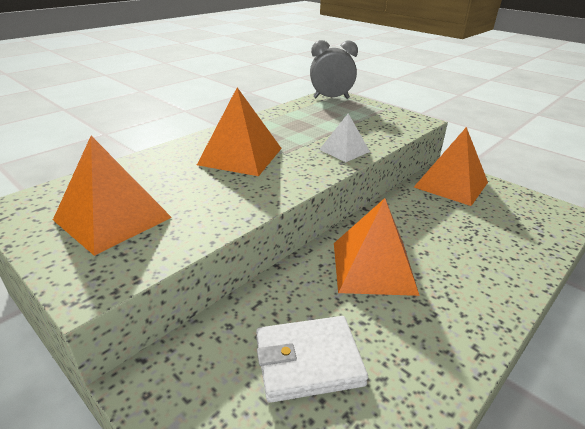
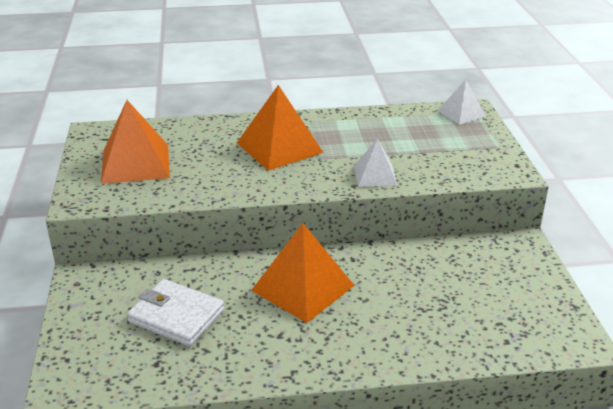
camera: 40 degrees right, 0 degrees up
grey clock [310,40,358,99] -> white pyramid [437,80,486,125]
orange pyramid [414,127,488,206] -> none

